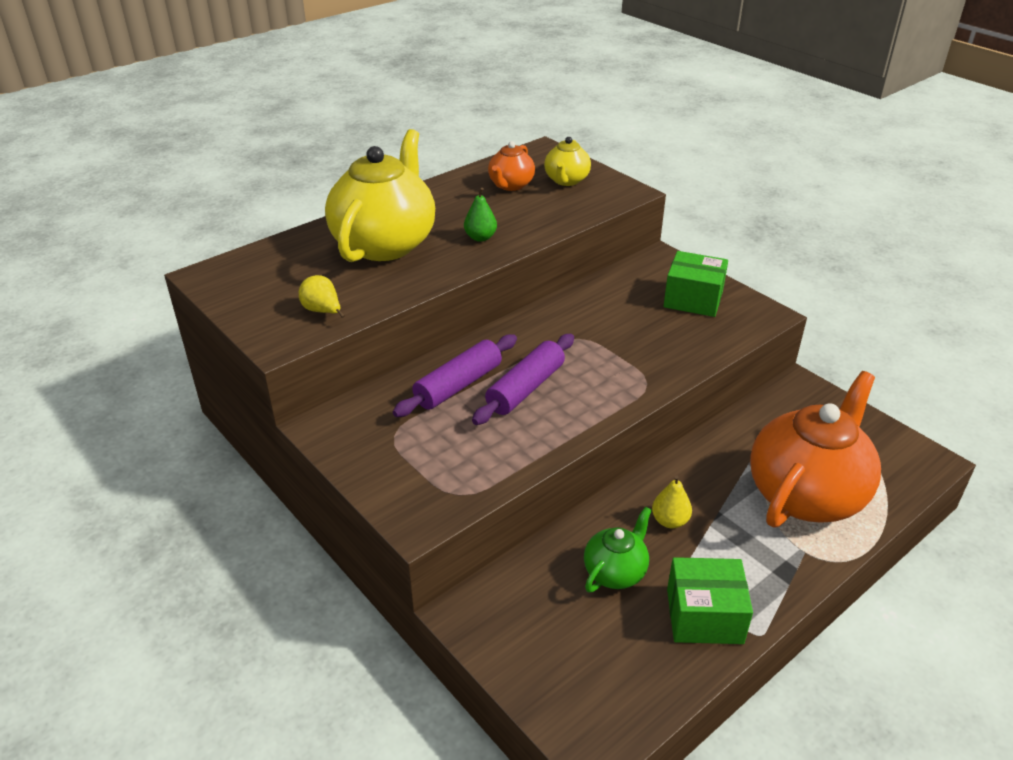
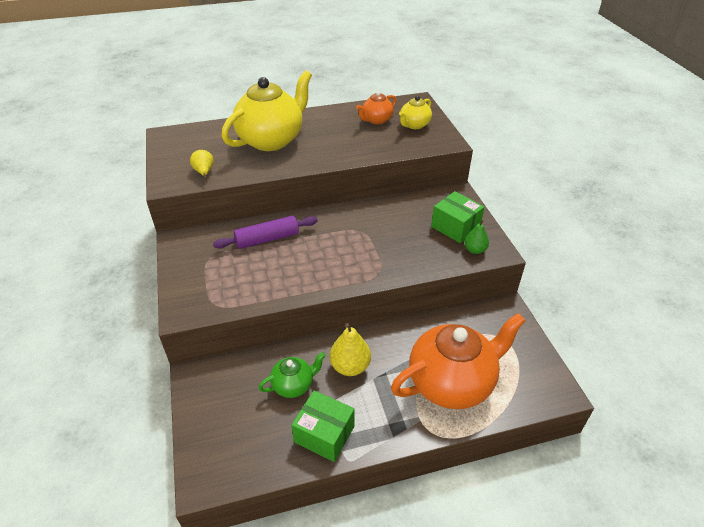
camera: 25 degrees right, 5 degrees up
green pear [464,188,497,242] -> green pear moved to [464,220,489,254]
purple rolling pin [472,334,574,425] -> none
yellow pear [652,476,692,528] -> yellow pear [330,323,371,376], size x1.56

